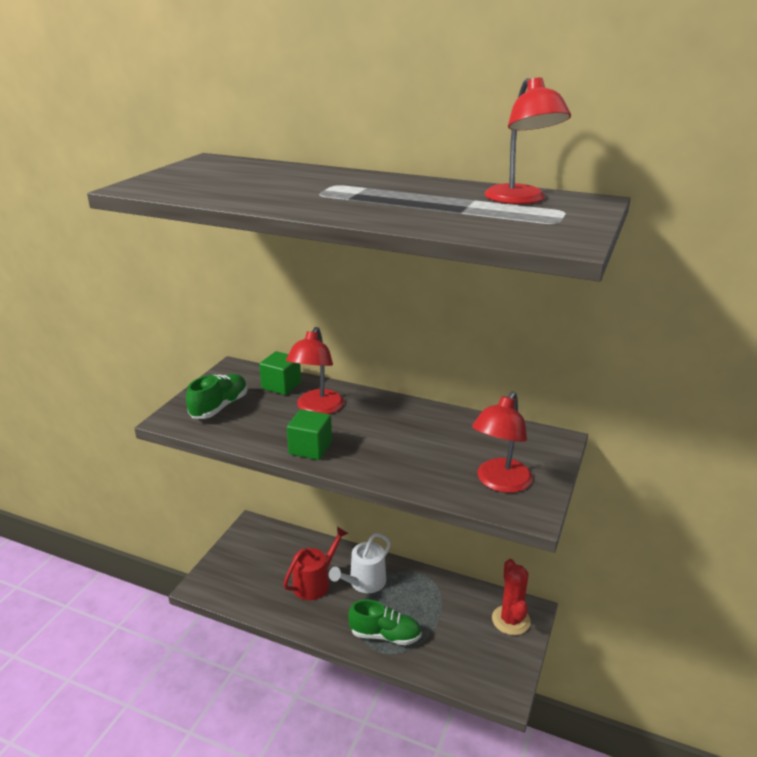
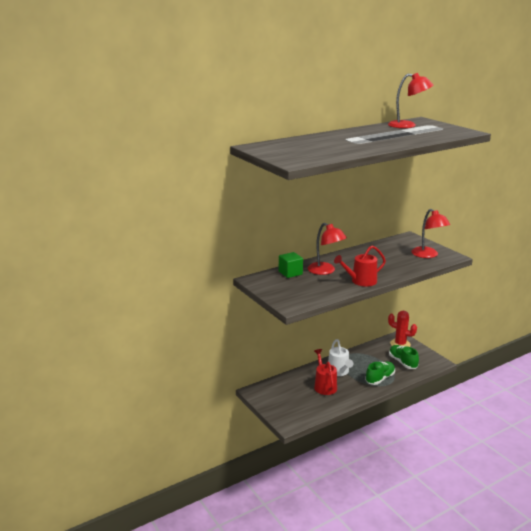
camera: 55 degrees left, 5 degrees down
green shoe [186,374,247,419] -> green shoe moved to [389,345,419,369]
green cube [287,409,332,460] -> red watering can [334,245,386,287]

